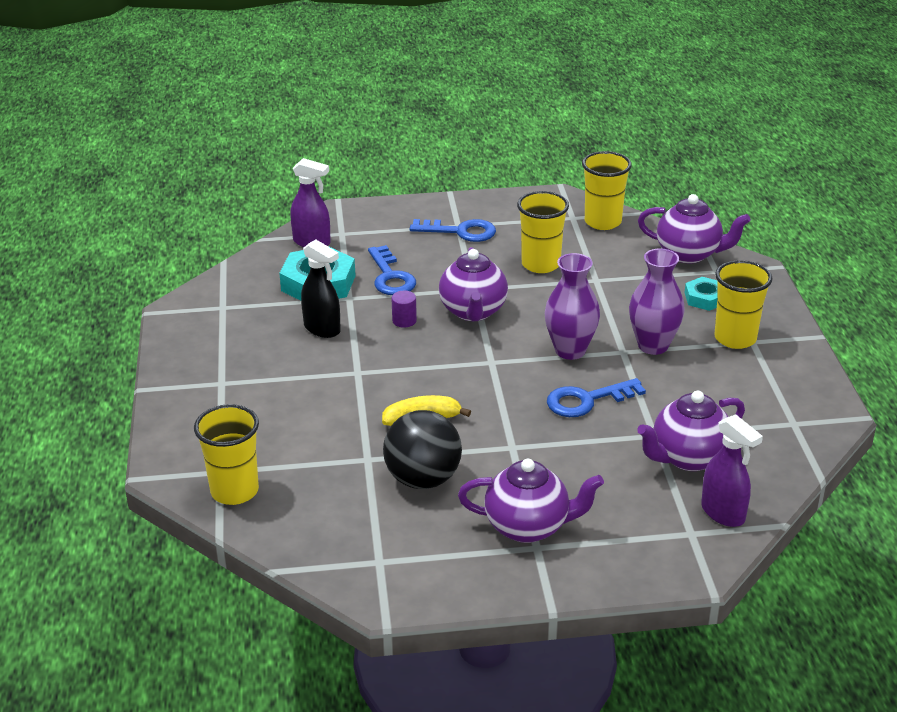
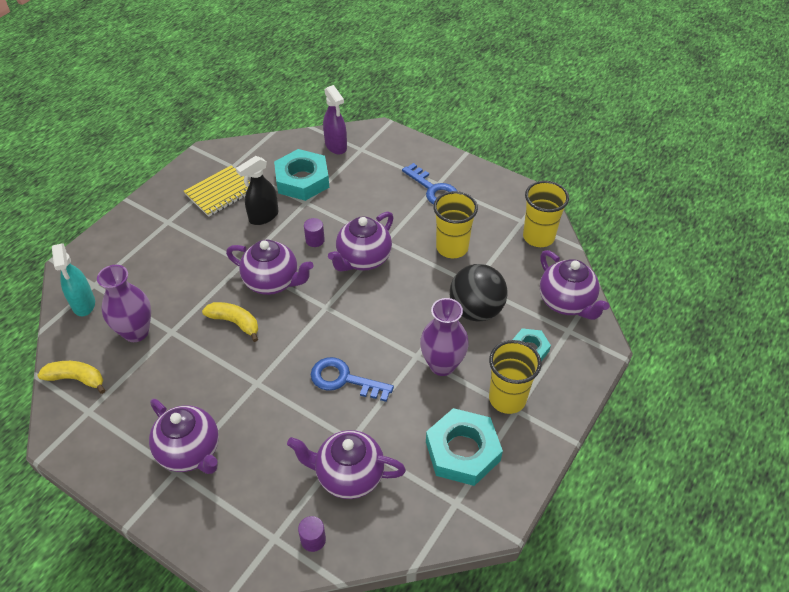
camera: 40 degrees right, 15 degrees up
yellow cup [194,404,259,505] -> turquoise spray bottle [52,243,95,316]
black spray bottle [301,240,341,338] -> black spray bottle turned 60 degrees clockwise [236,156,279,225]
blue key [368,245,416,295] -> none
black ball [383,410,462,489] -> black ball moved to [450,264,508,322]
purple vase [545,253,600,360] -> purple vase moved to [97,265,151,342]
purple spray bottle [701,414,763,527] -> purple cylinder [298,516,326,552]
none -> yellow banana [37,361,105,394]
none -> yellow notebook [184,165,250,217]
none -> purple teapot [226,240,314,295]
none -> turquoise nut [426,408,503,486]

